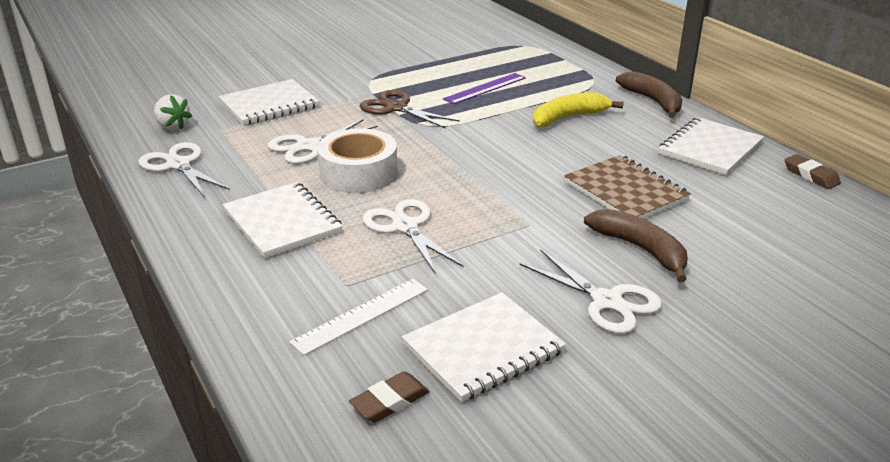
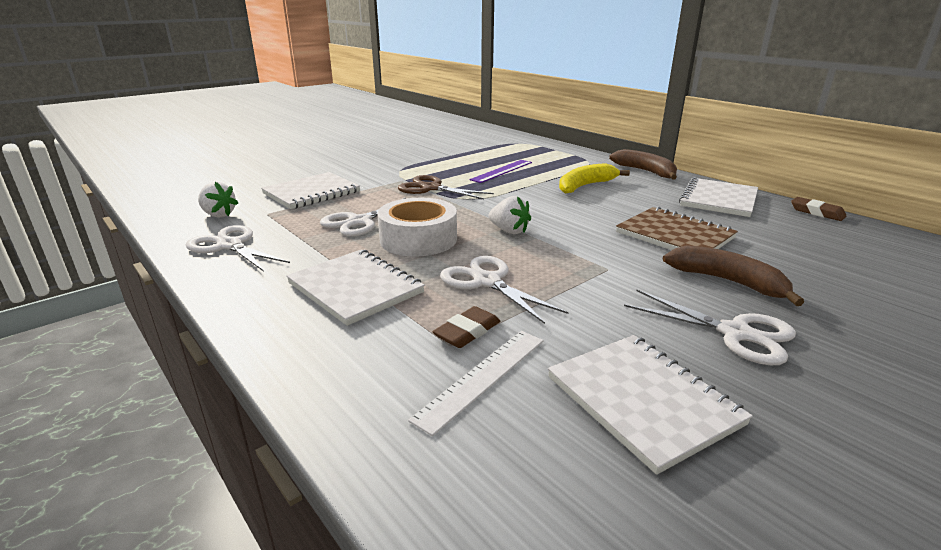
camera: 10 degrees left, 5 degrees down
brown eraser [349,371,430,423] -> brown eraser moved to [432,306,500,348]
white notebook [402,292,566,402] -> white notebook turned 75 degrees counterclockwise [548,335,753,475]
none -> white strawberry [489,196,531,234]

